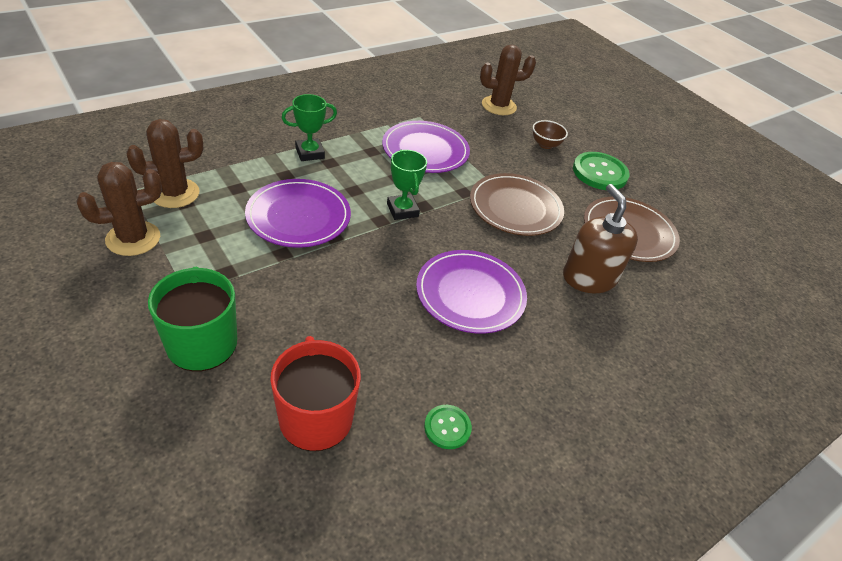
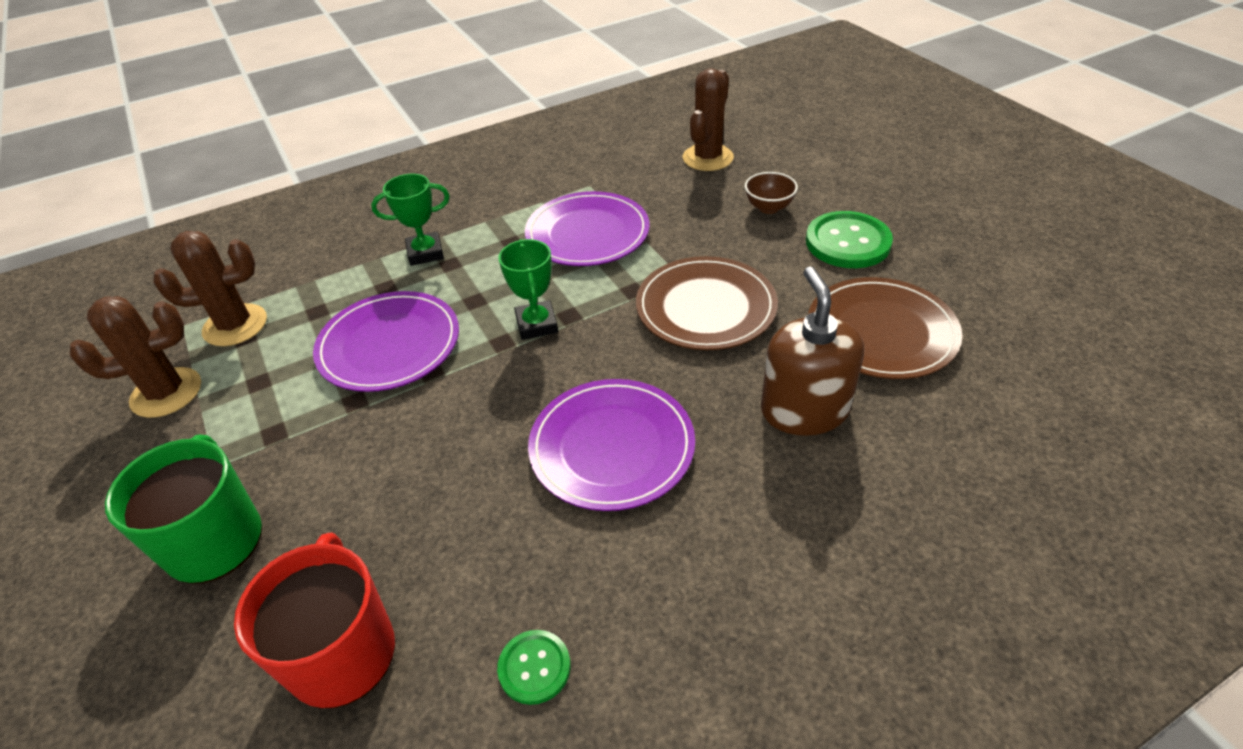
camera: 15 degrees right, 0 degrees up
brown cactus [480,45,536,115] -> brown cactus turned 60 degrees counterclockwise [683,68,734,171]

